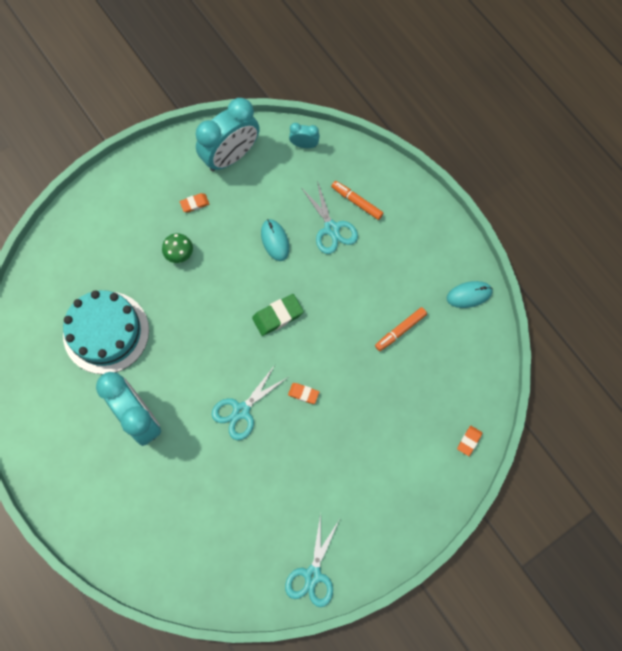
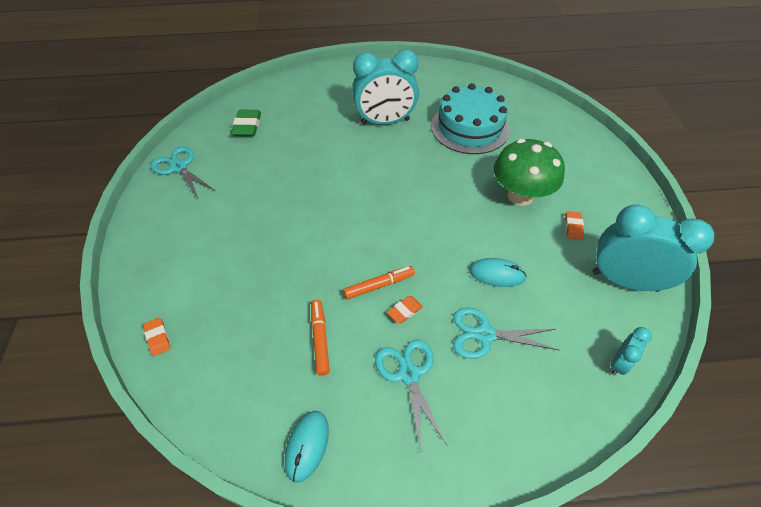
camera: 120 degrees right, 20 degrees down
green mushroom [162,233,193,263] -> green mushroom [494,139,565,206], size x2.04
turquoise clock [196,98,260,171] -> turquoise clock turned 120 degrees clockwise [593,204,714,292]
turquoise scissors [212,365,288,440] -> turquoise scissors moved to [375,339,447,449]
green eraser [252,294,304,336] -> green eraser moved to [231,110,261,136]
orange eraser [288,383,319,404] -> orange eraser moved to [387,296,423,324]
orange marker [331,181,383,220] -> orange marker moved to [343,266,415,299]

